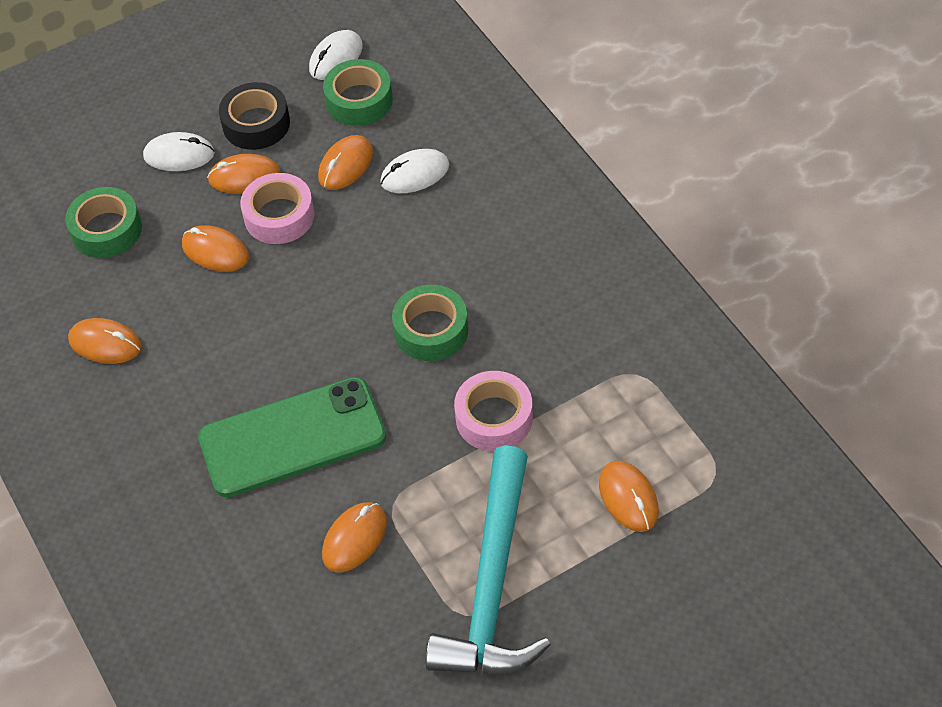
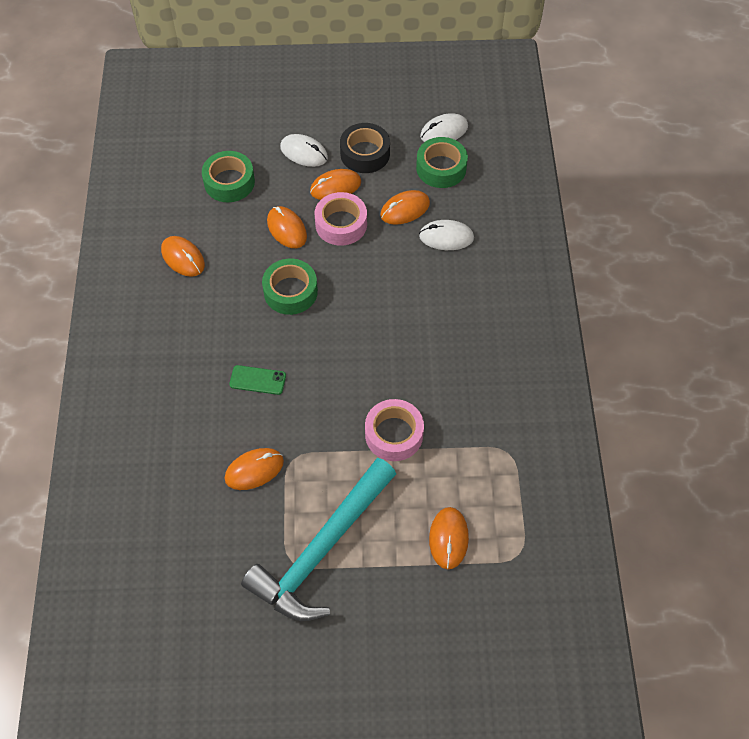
camera: 25 degrees right, 5 degrees up
green phone [198,377,386,497] -> green phone [229,365,286,395], size x0.41
orange mouse [207,154,281,194] -> orange mouse turned 45 degrees counterclockwise [310,169,361,200]
green tape [392,285,468,361] -> green tape moved to [262,259,318,315]

